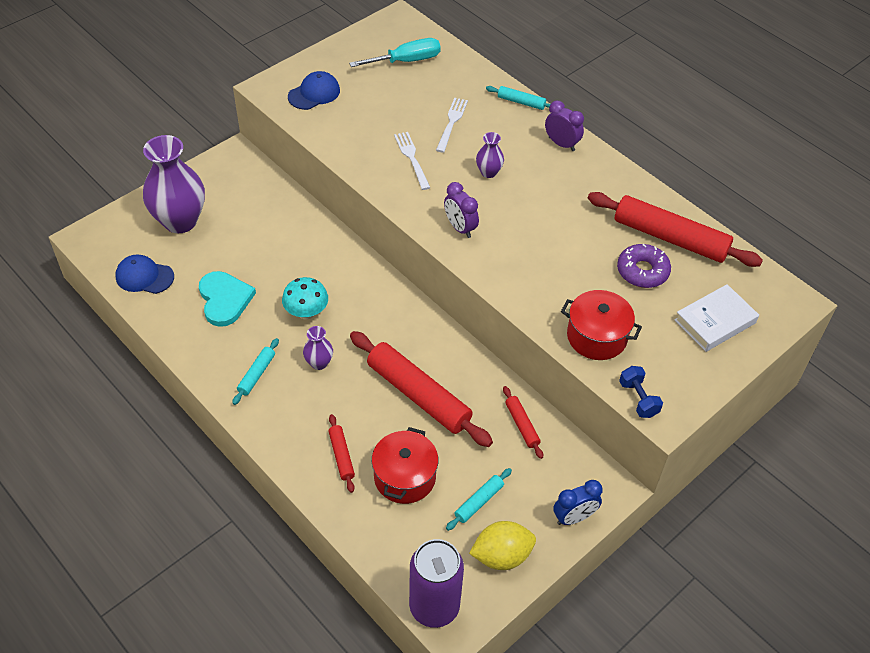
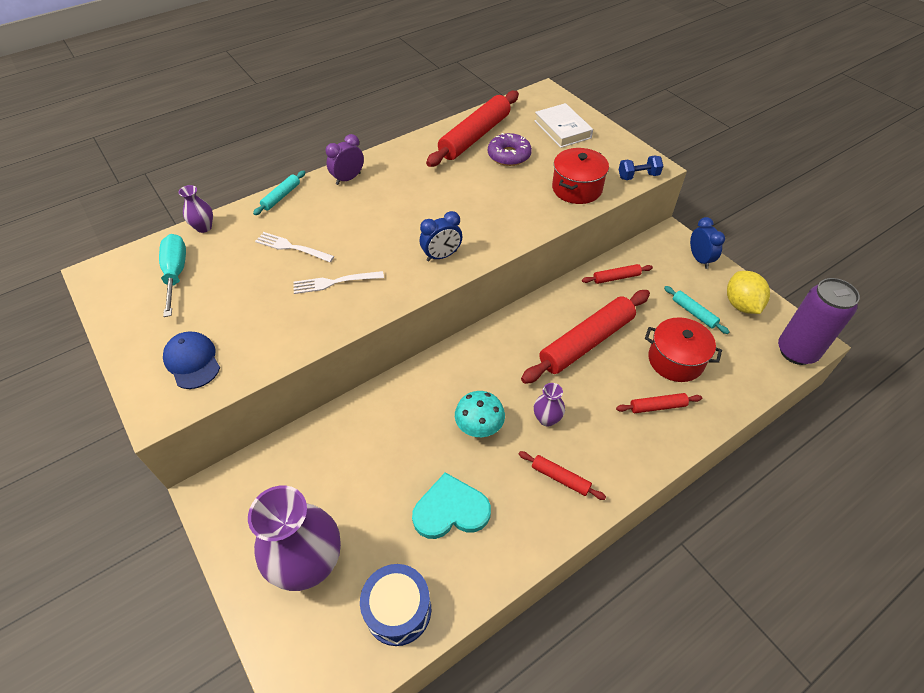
camera: 80 degrees left, 0 degrees up
blue cap [115,255,174,294] -> blue drum [360,564,431,646]
turquoise rolling pin [232,338,279,405] -> red rolling pin [519,451,606,500]
purple clock [444,182,479,238] -> blue clock [420,211,462,262]
purple vase [476,132,504,178] -> purple vase moved to [178,185,213,233]

